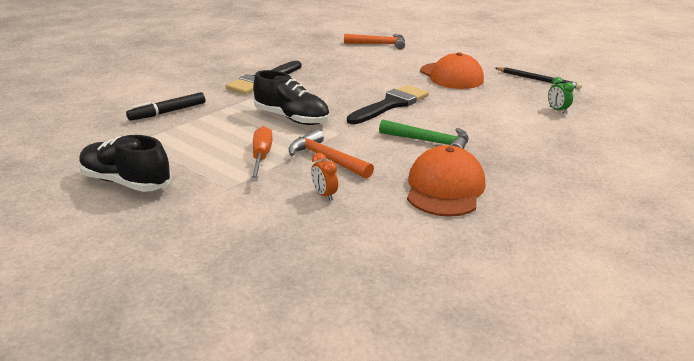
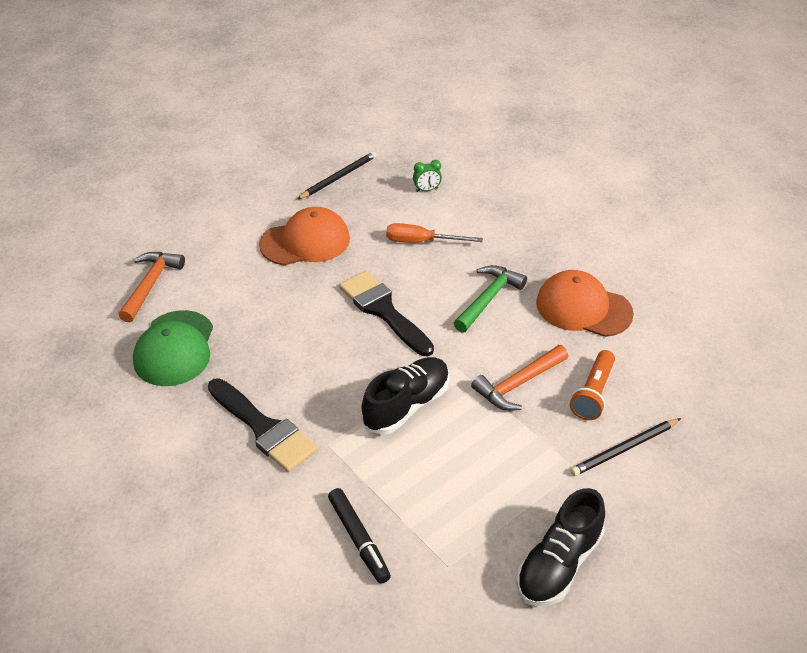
camera: 80 degrees left, 15 degrees up
orange screwdriver [251,126,273,181] -> orange screwdriver moved to [386,223,483,243]
orange clock [311,153,338,201] -> orange flashlight [570,350,615,420]
none -> green cap [133,310,213,386]
none -> black pencil [570,418,681,476]

